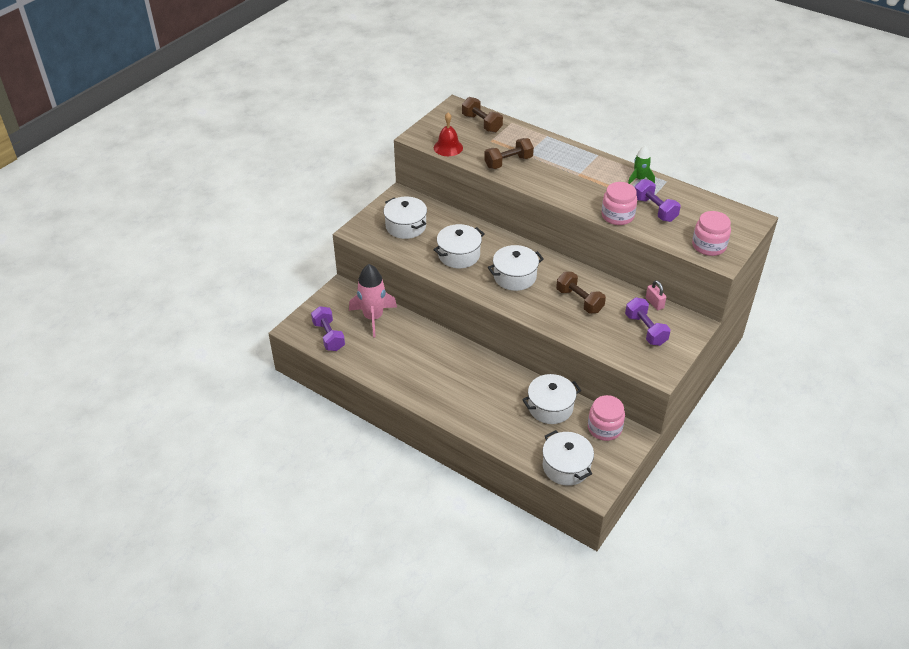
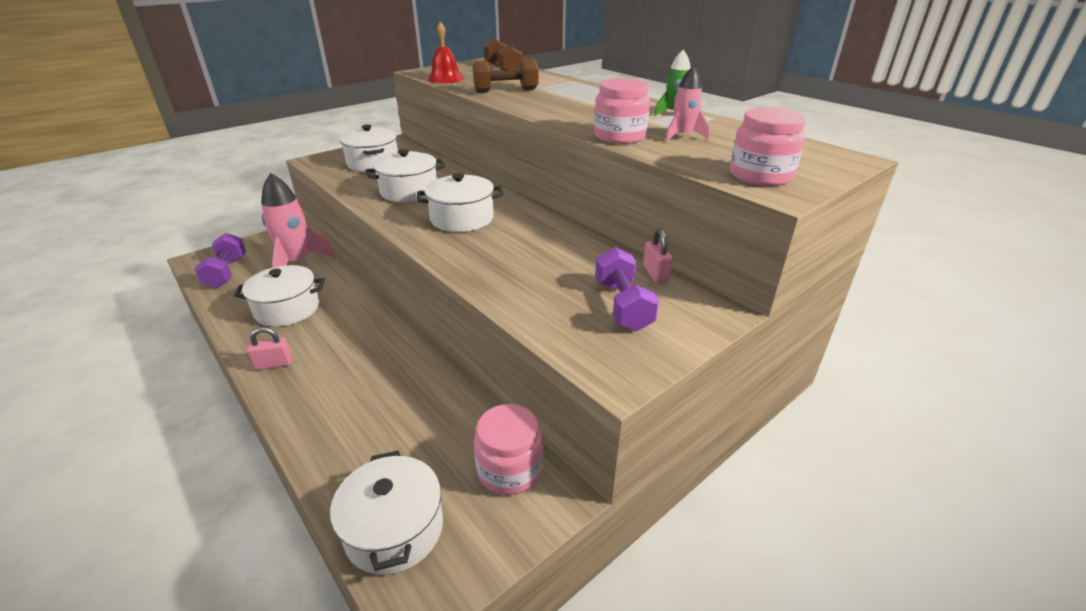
camera: 15 degrees right, 10 degrees down
white pot [522,374,581,424] -> white pot moved to [234,265,325,327]
brown dumbbell [556,272,606,314] -> none
purple dumbbell [635,179,681,222] -> pink rocket [665,66,709,142]
none -> pink padlock [247,327,292,370]

